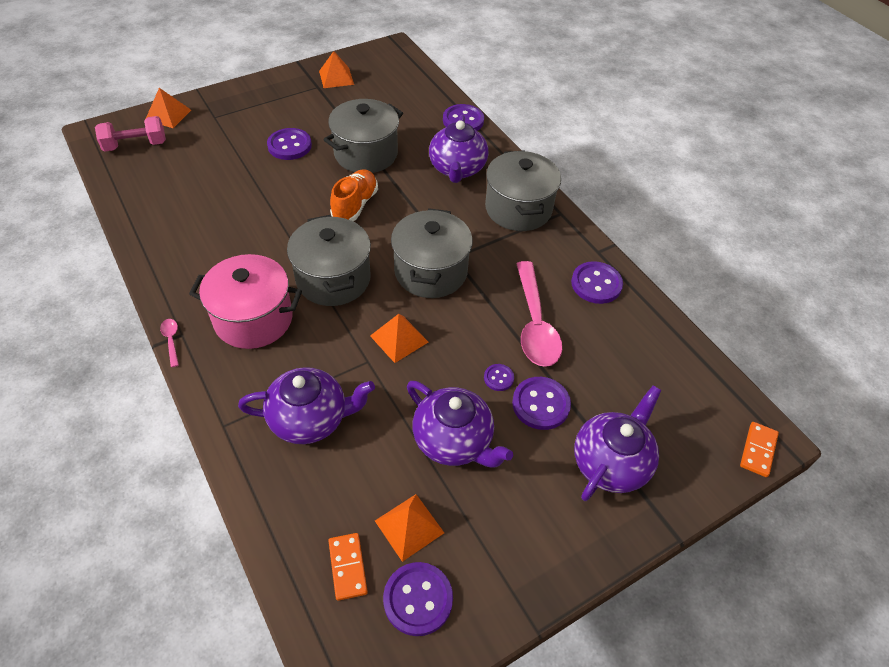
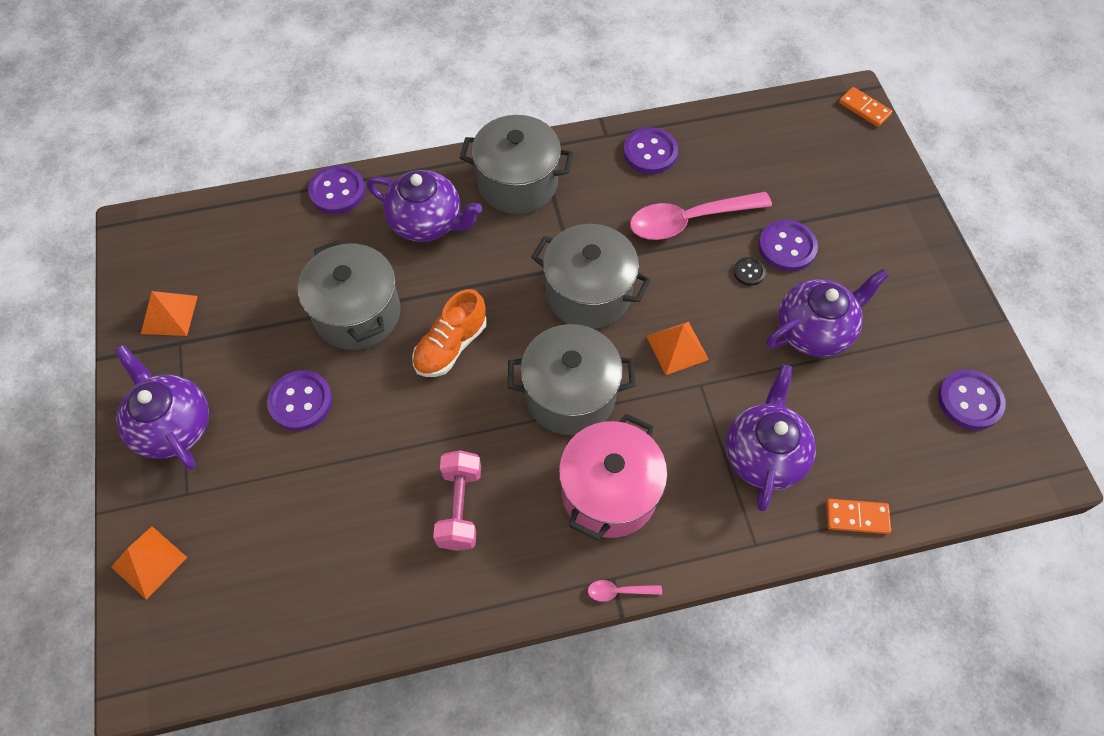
camera: 70 degrees left, 10 degrees up
pink dumbbell [95,116,166,151] -> pink dumbbell moved to [433,450,481,551]
orange domino [329,533,368,601] -> orange domino moved to [826,499,891,534]
orange shoe [330,169,378,221] -> orange shoe turned 90 degrees counterclockwise [412,289,487,377]
orange pyramid [375,494,444,562] -> none
purple button [484,364,514,391] -> black button [734,257,766,286]
pink spoon [516,261,562,367] -> pink spoon turned 150 degrees clockwise [630,192,772,240]
purple teapot [574,385,661,501] -> purple teapot moved to [115,345,209,470]

